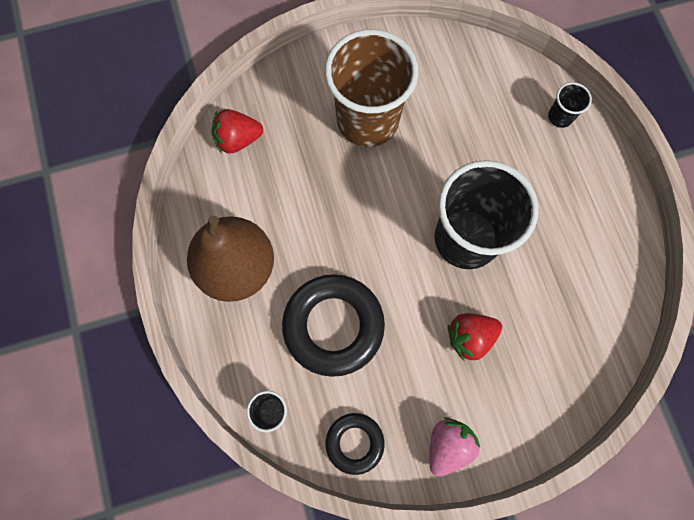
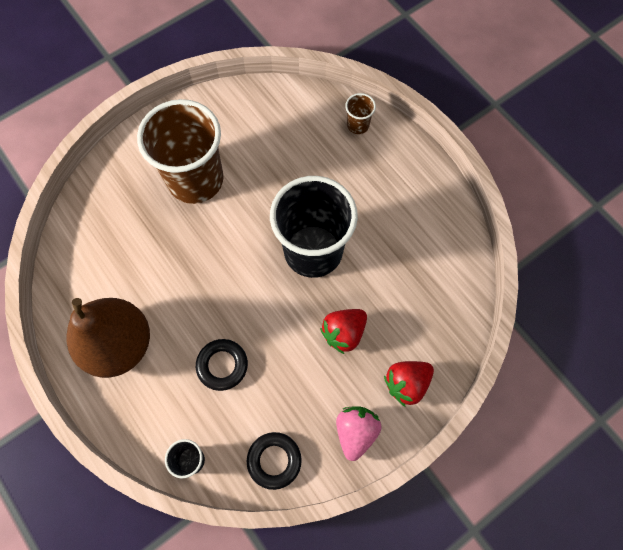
camera: 20 degrees left, 5 degrees down
red strawberry [211,109,263,154] -> red strawberry moved to [384,361,434,406]
black ring [282,274,385,377] -> black ring [196,339,248,391], size x0.55
black cup [548,82,592,128] -> brown cup [345,93,376,134]

